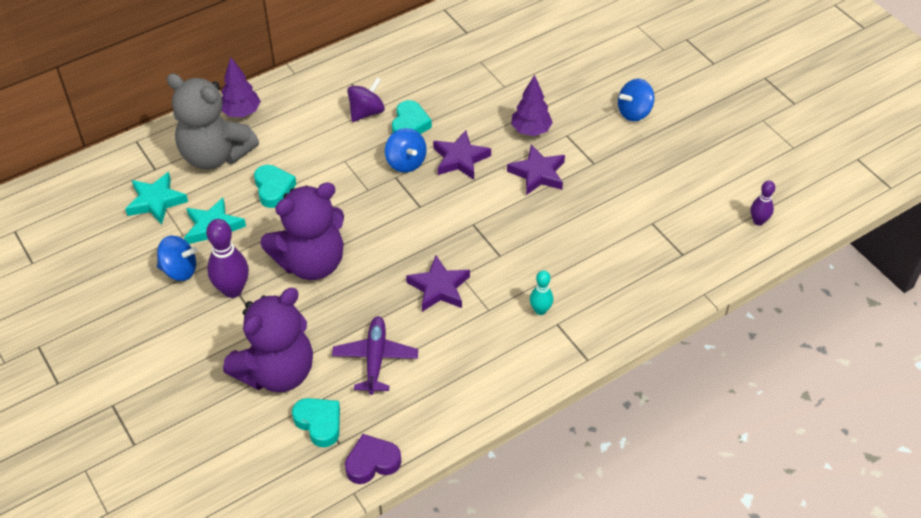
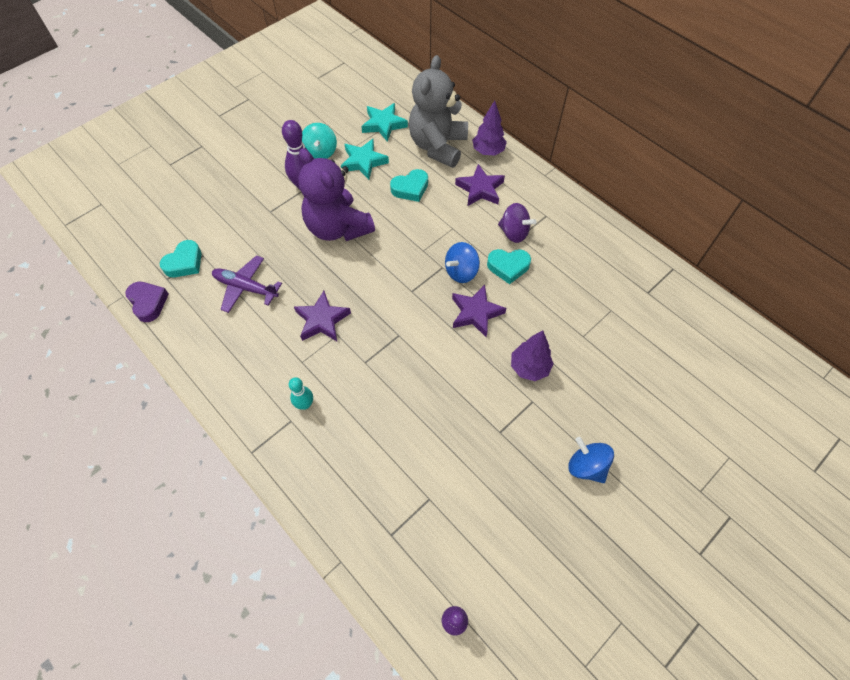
camera: 80 degrees right, 10 degrees up
blue spinning top [157,235,198,281] -> turquoise spinning top [302,123,337,159]
purple teddy bear [223,288,313,392] -> none
purple plane [332,316,418,395] -> purple plane turned 150 degrees counterclockwise [212,255,282,313]
purple star [507,145,565,195] -> purple star moved to [455,164,505,206]

